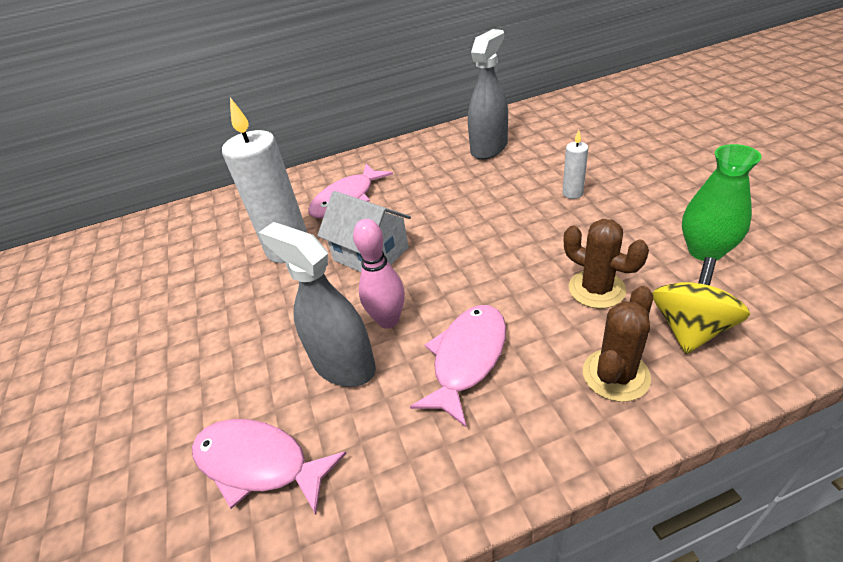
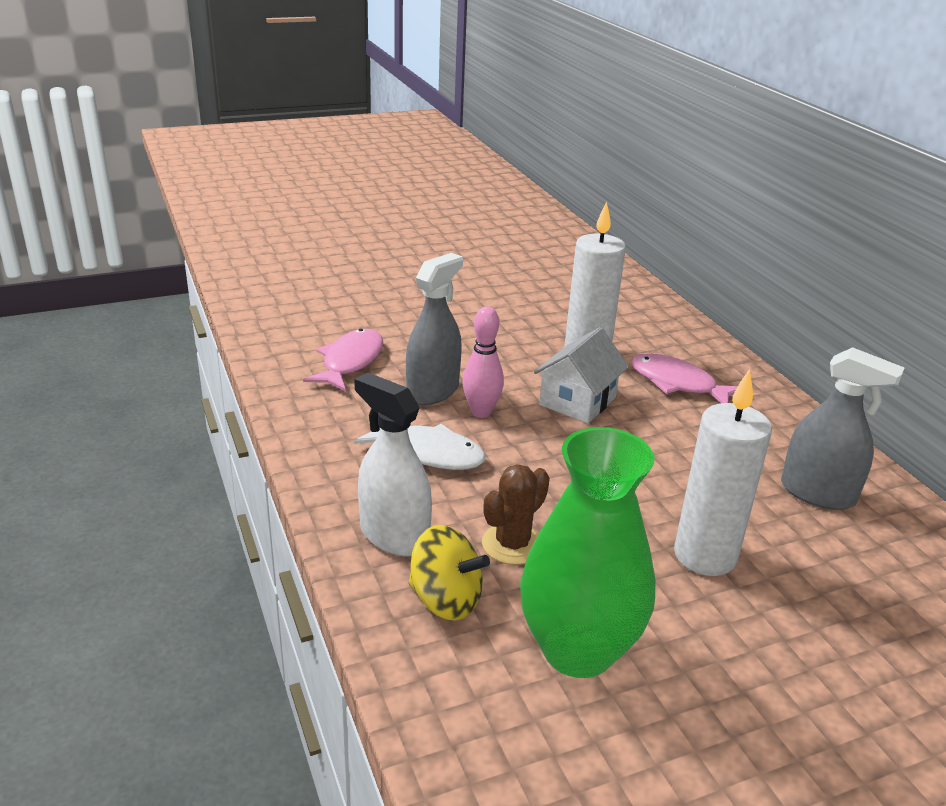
camera: 80 degrees right, 10 degrees down
pink fish [410,305,506,428] -> white fish [354,424,486,470]
white candle [562,130,588,199] -> white candle [674,369,772,576], size x2.21
brown cactus [583,286,653,402] -> white spray bottle [354,373,432,557]
green vase [682,144,762,261] -> green vase [520,427,656,678], size x1.67

